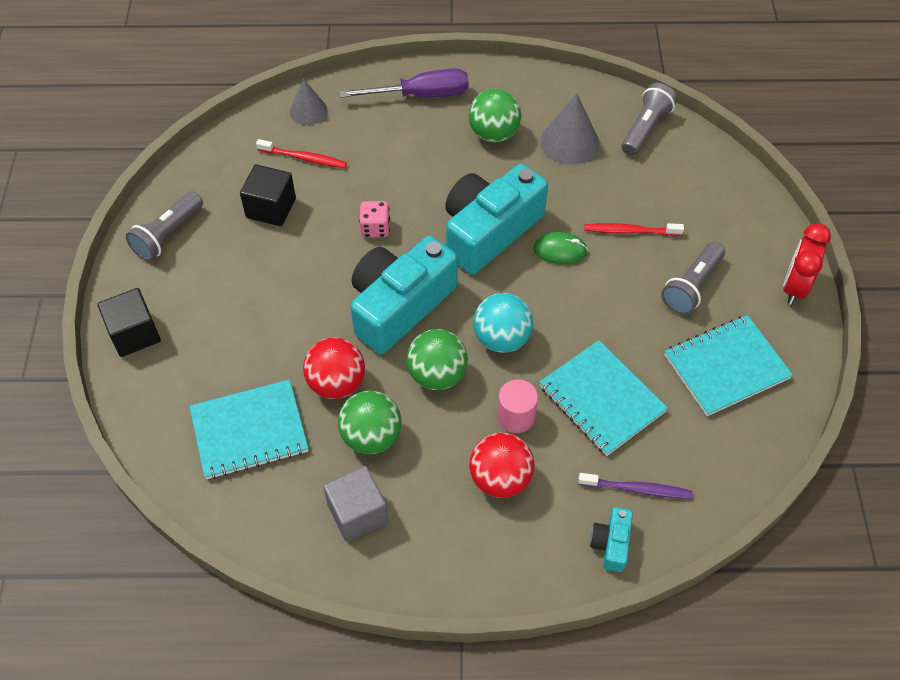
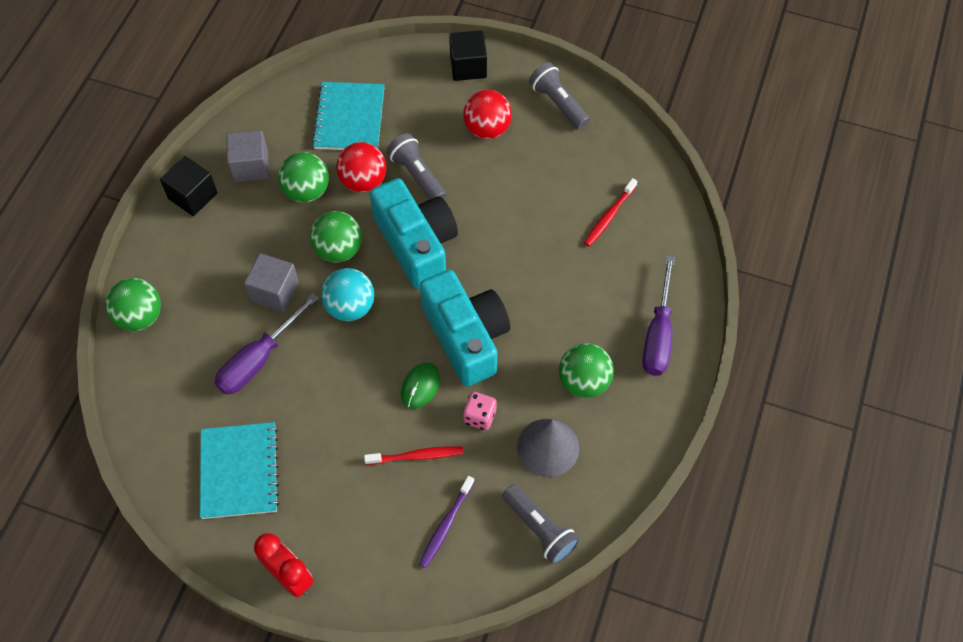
camera: 110 degrees right, 5 degrees up
black cube [240,164,296,226] -> black cube moved to [160,156,217,216]
grey cone [290,79,327,125] -> none
pink dice [359,201,390,237] -> pink dice moved to [463,392,497,430]
red ball [469,432,535,498] -> red ball moved to [463,90,512,139]
pink cylinder [497,379,538,433] -> grey cube [244,253,299,312]
turquoise notebook [539,340,668,456] -> purple screwdriver [215,293,319,395]
purple toothbrush [578,473,693,499] -> purple toothbrush moved to [419,476,474,568]
red toothbrush [584,223,684,236] -> red toothbrush turned 60 degrees clockwise [364,446,463,465]
turquoise camera [590,507,633,572] -> green ball [106,278,161,331]
grey flashlight [661,242,725,314] -> grey flashlight moved to [387,133,446,200]

